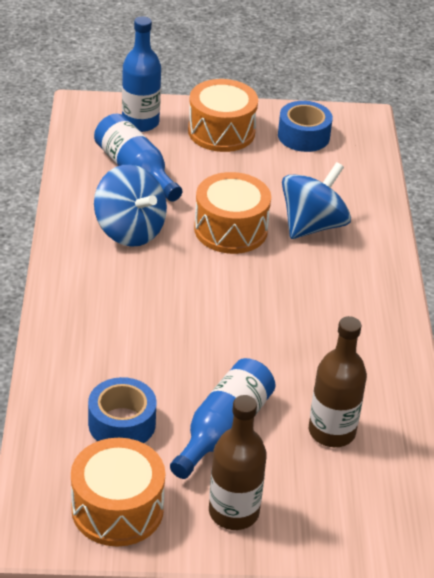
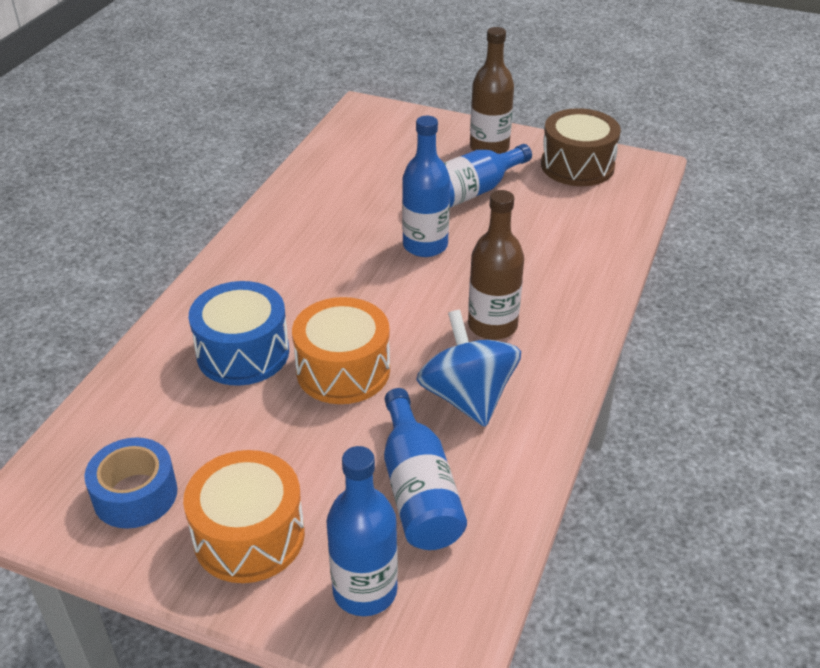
camera: 155 degrees left, 0 degrees up
orange drum [71,438,165,547] -> brown drum [541,108,621,186]
blue tape [88,377,157,443] -> none
blue spinning top [282,162,351,239] -> blue drum [189,281,289,386]
brown bottle [309,316,367,447] -> brown bottle moved to [468,190,524,340]
none -> blue bottle [402,116,450,257]

